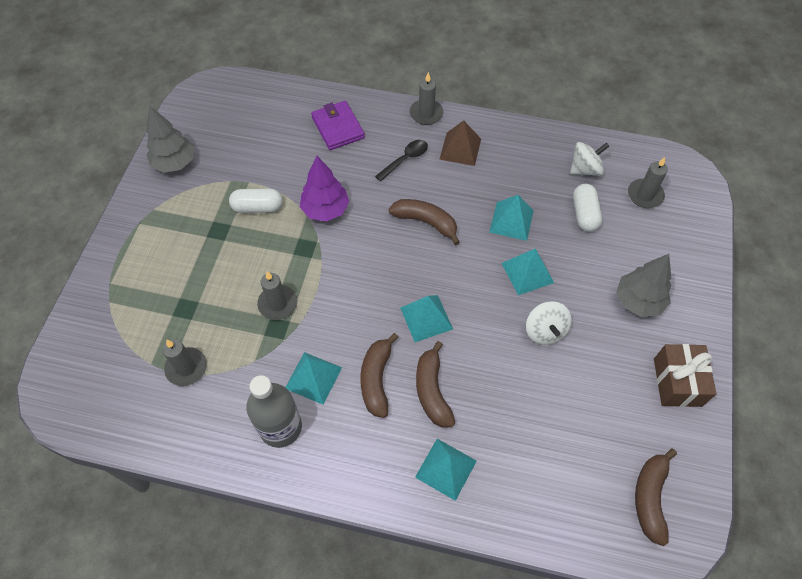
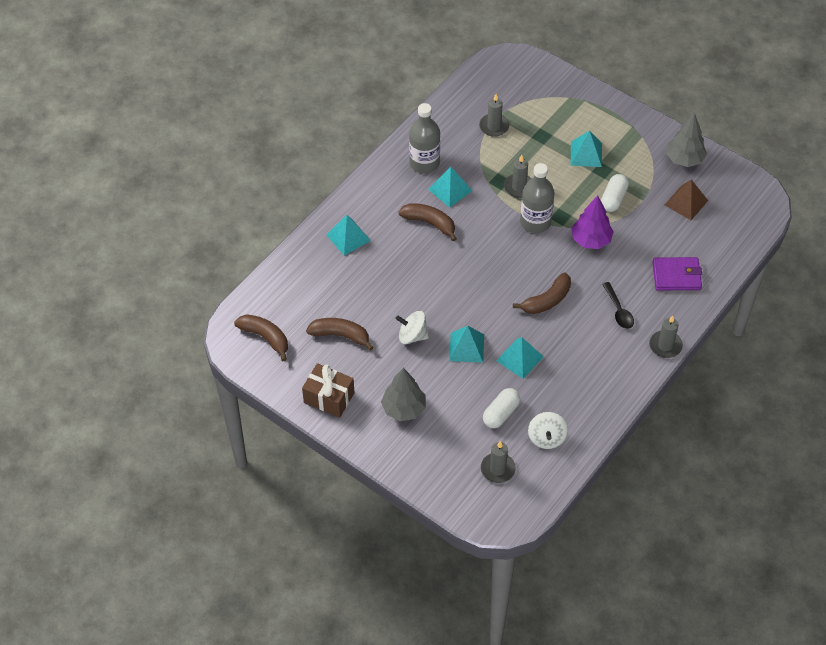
camera: 115 degrees right, 5 degrees down
turquoise pyramid [400,295,453,342] -> turquoise pyramid moved to [571,130,602,167]
brown banana [416,341,455,428] -> brown banana moved to [306,318,374,351]
brown pyramid [440,120,481,166] -> brown pyramid moved to [665,179,708,220]
white capsule [573,184,602,232] -> white capsule turned 75 degrees counterclockwise [483,388,520,428]
none -> grey bottle [520,163,554,233]

